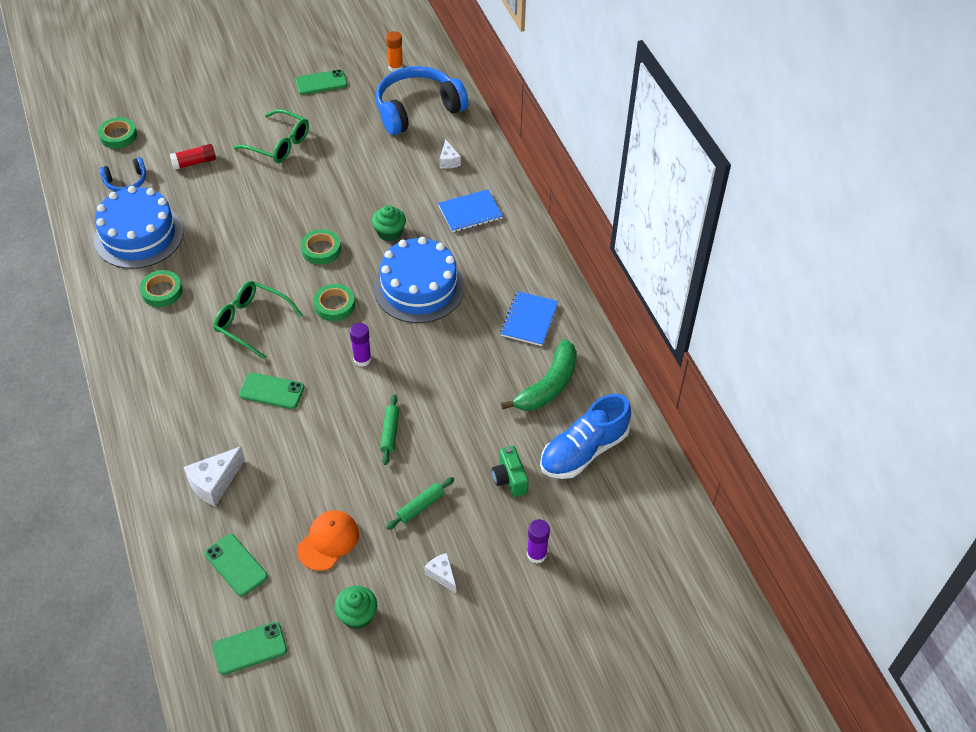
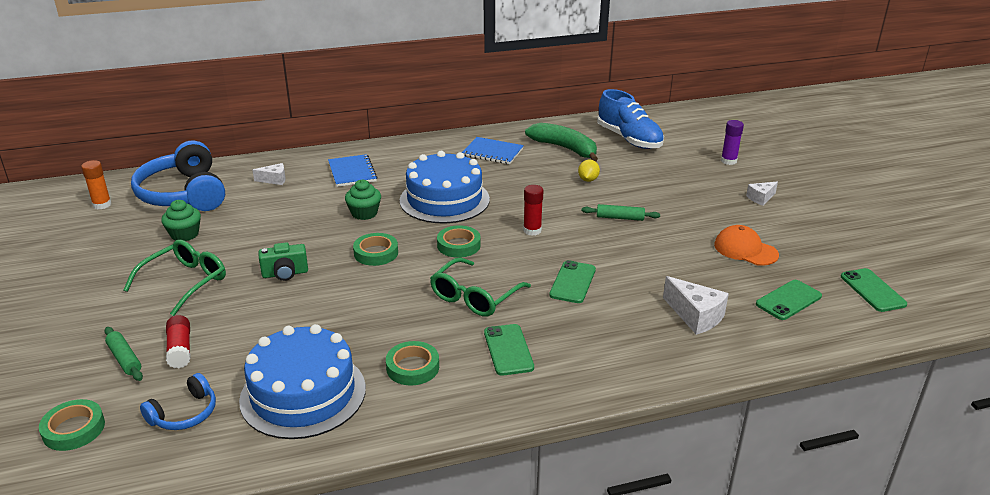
camera: 85 degrees left, 20 degrees down
blue headphones [99,157,146,192] -> blue headphones turned 60 degrees clockwise [140,373,216,430]
green phone [295,69,347,95] -> green phone moved to [484,324,534,376]
green cupcake [334,586,377,629] -> green cupcake moved to [161,200,201,241]
purple glue stick [350,323,372,367] -> red glue stick [523,185,543,236]
green rolling pin [386,477,454,530] -> green rolling pin moved to [105,327,143,381]
green camera [492,446,529,497] -> green camera moved to [258,242,308,281]
none -> yellow lemon [578,160,600,182]

